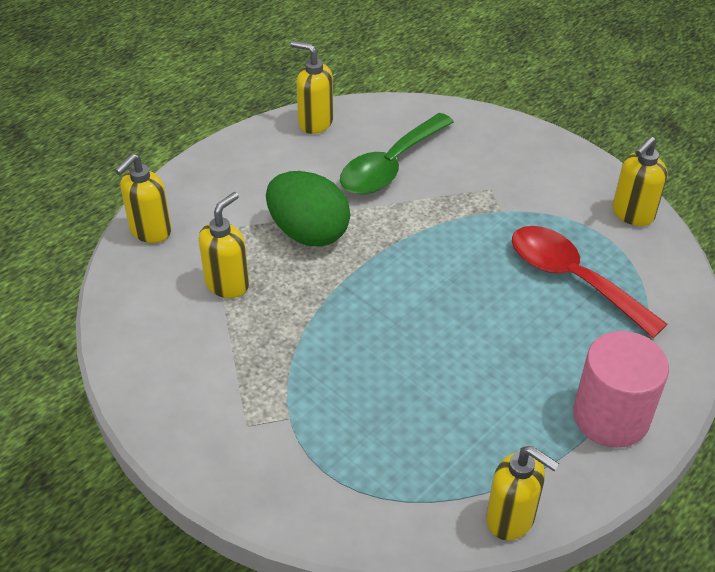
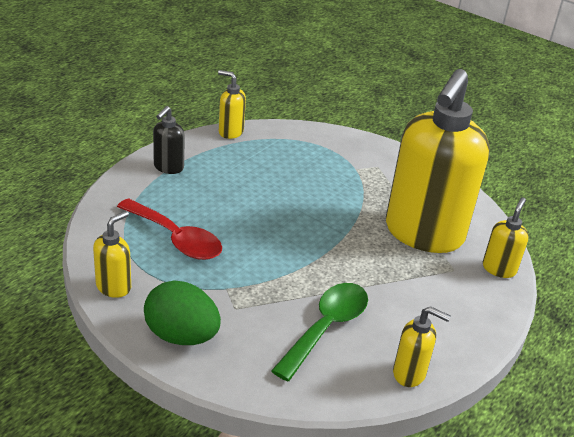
camera: 170 degrees right, 10 degrees down
yellow soap dispenser [199,192,249,298] -> yellow soap dispenser [386,69,490,253], size x2.44
green egg [266,171,350,247] -> green egg moved to [144,280,221,345]
pink cylinder [573,331,669,448] -> black soap dispenser [153,106,185,174]

